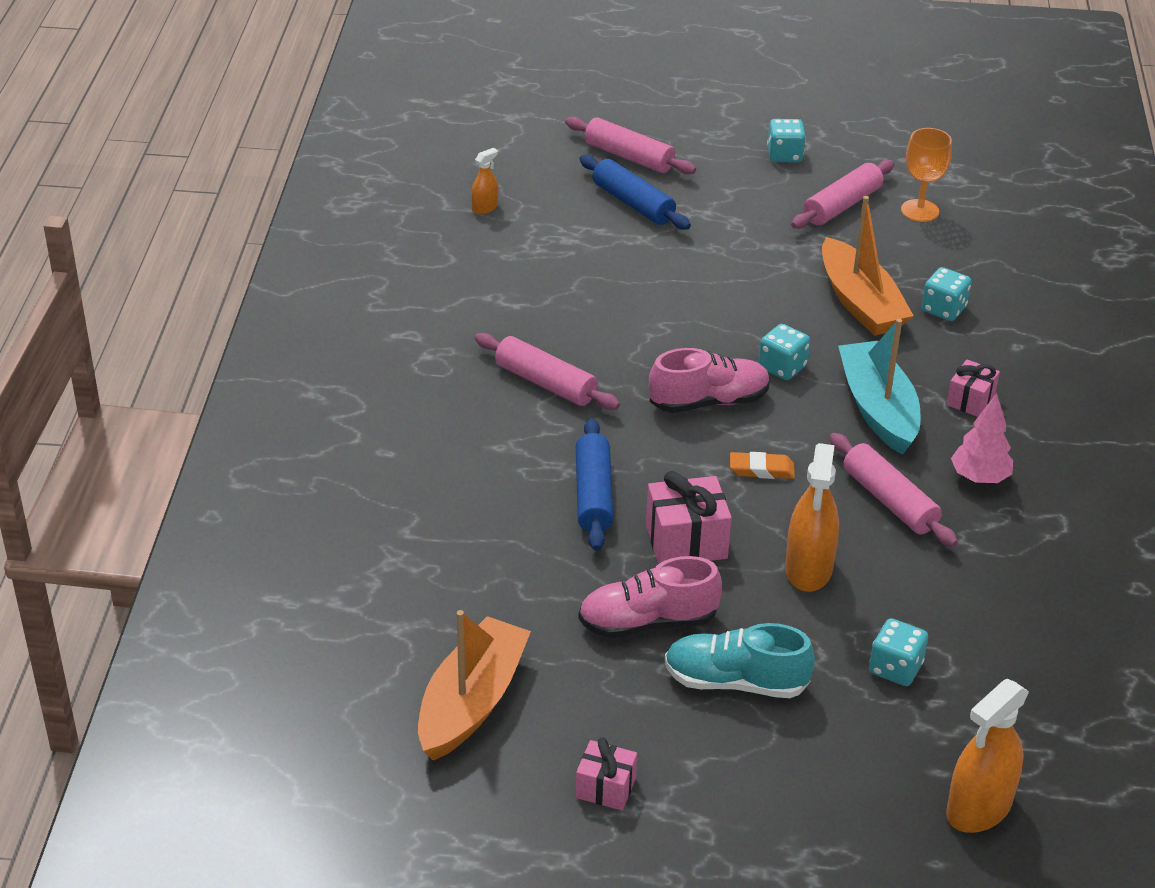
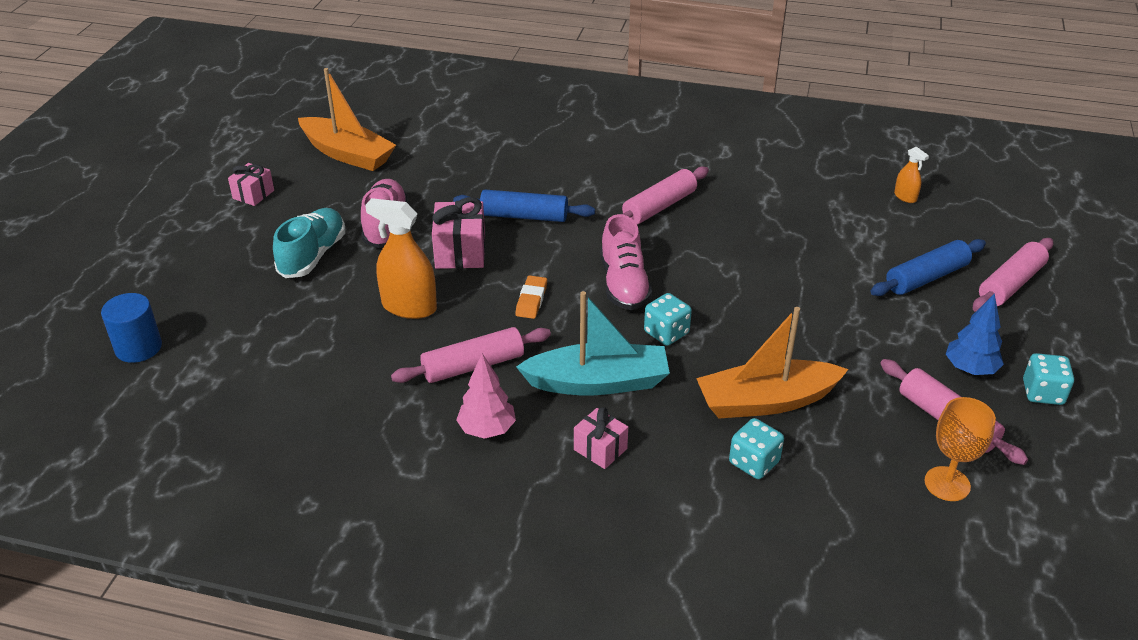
camera: 100 degrees right, 0 degrees up
turquoise dice [869,618,928,686] -> none
orange spray bottle [946,679,1029,833] -> blue cylinder [101,293,162,363]
none -> blue tree [946,293,1004,375]

